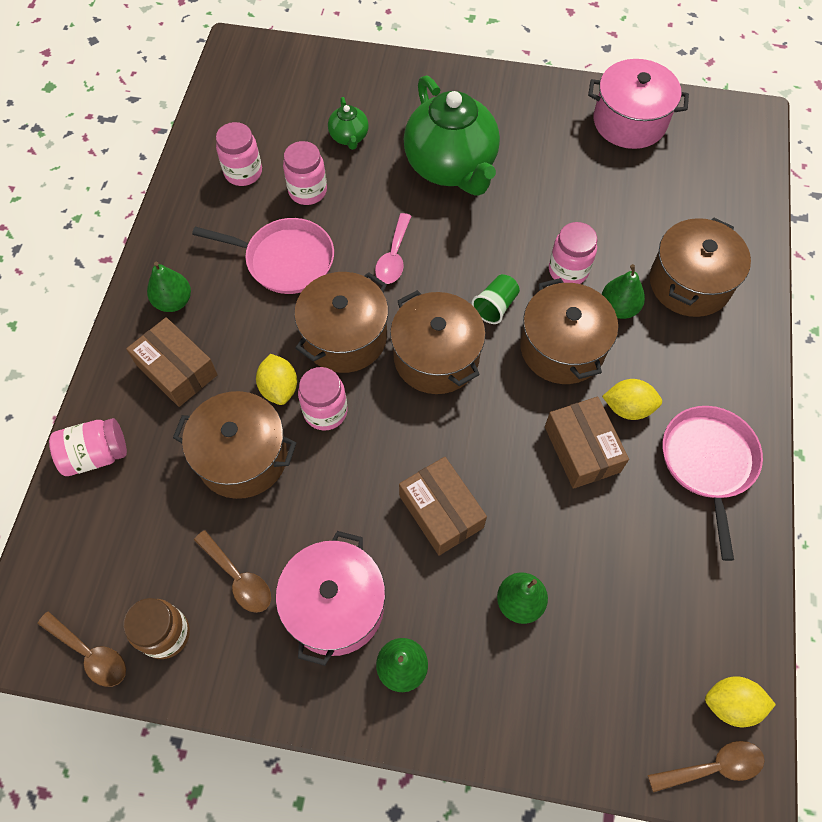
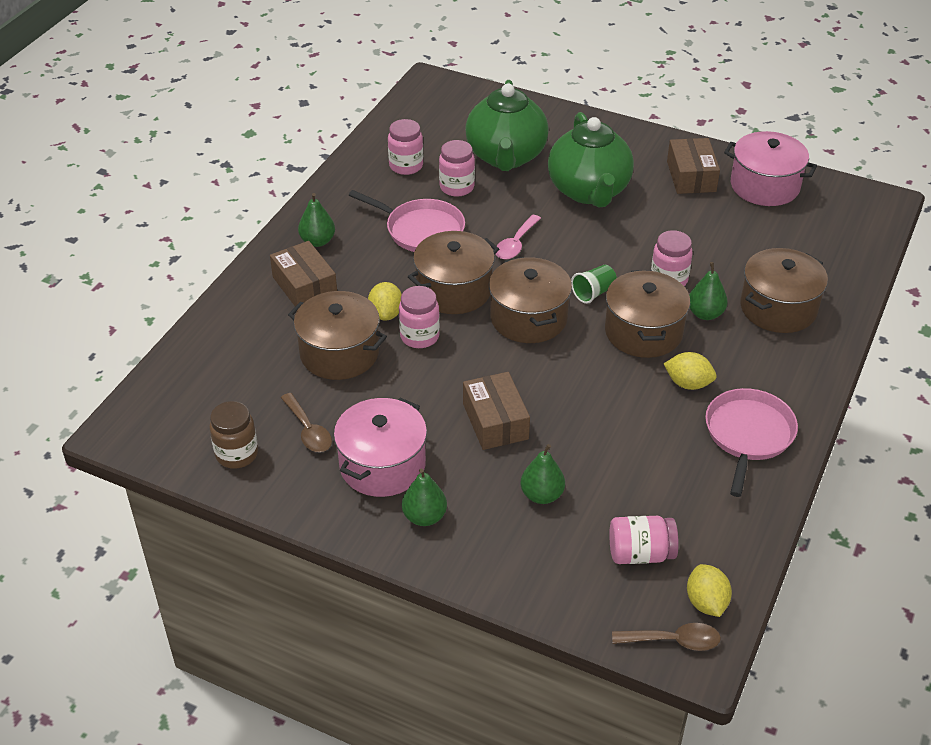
camera: 15 degrees right, 20 degrees down
brown spoon [38,611,126,687] -> none
pink jar [49,418,127,476] -> pink jar moved to [609,516,679,564]
green teapot [328,97,369,150] -> green teapot [465,80,549,171], size x2.26
brown box [545,397,629,489] -> brown box moved to [667,138,720,194]
yellow lemon [705,676,776,727] -> yellow lemon turned 60 degrees clockwise [687,564,732,617]

